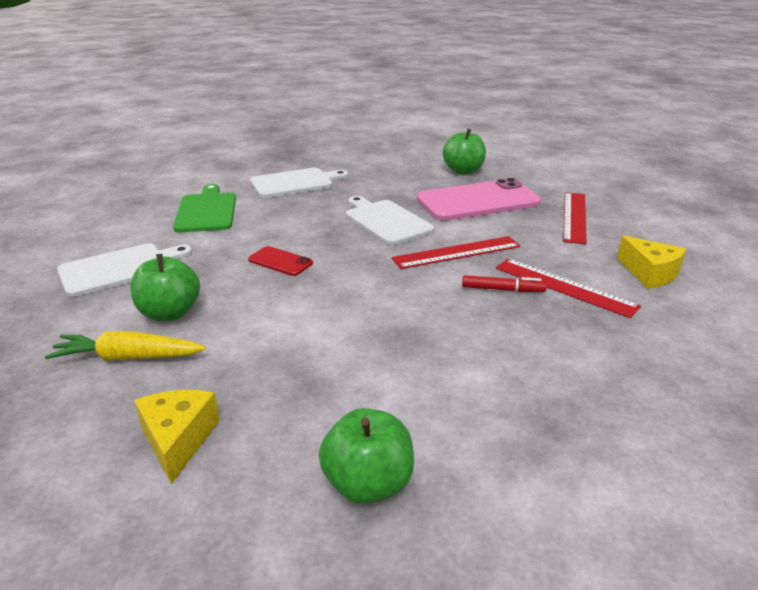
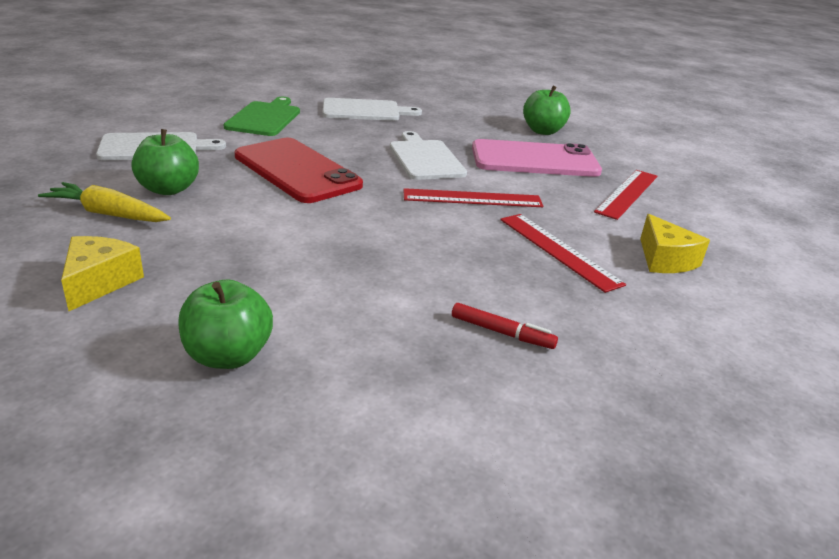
camera: 15 degrees right, 0 degrees up
red phone [248,246,313,276] -> red phone [235,138,363,203], size x2.23
red marker [462,275,547,292] -> red marker moved to [452,303,558,349]

